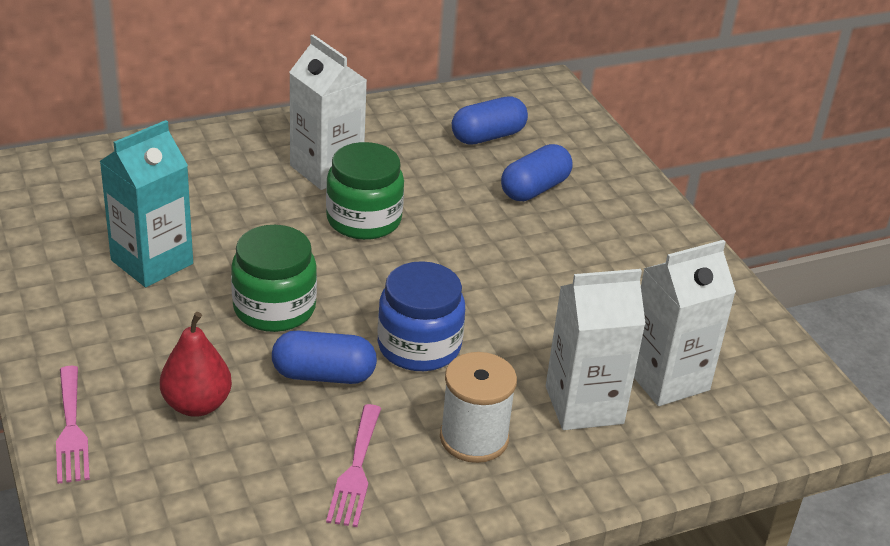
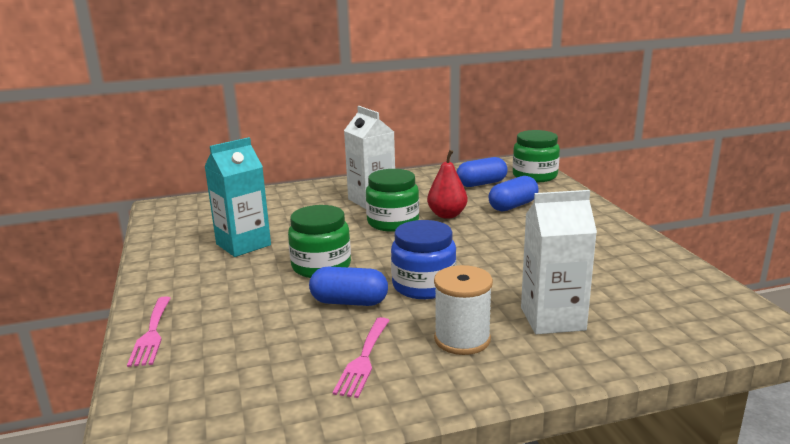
camera: 10 degrees right, 15 degrees down
red pear [160,312,232,417] -> red pear moved to [427,150,468,219]
white carton [634,240,736,406] -> none
none -> green jar [513,130,560,182]

